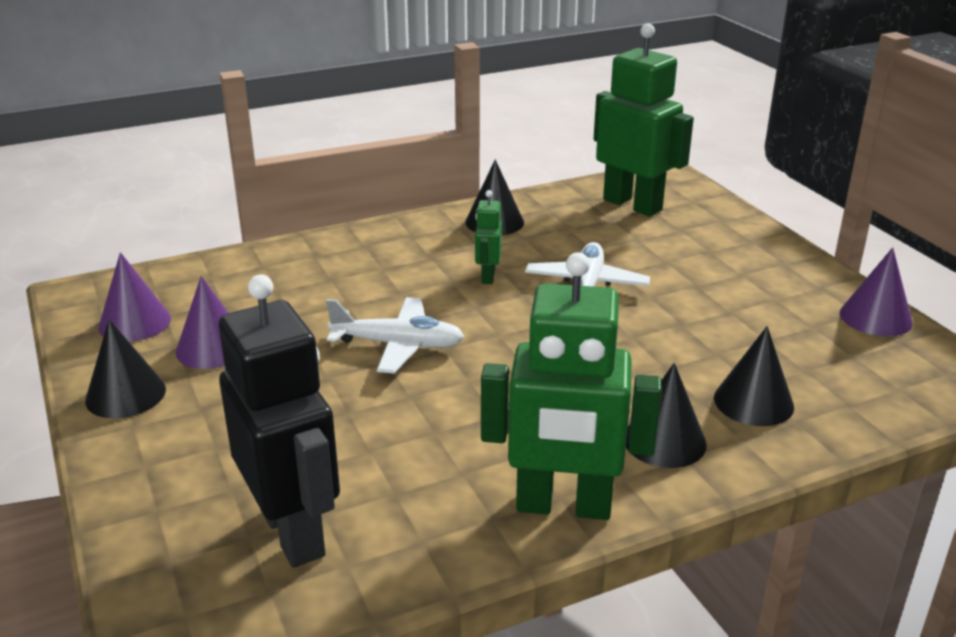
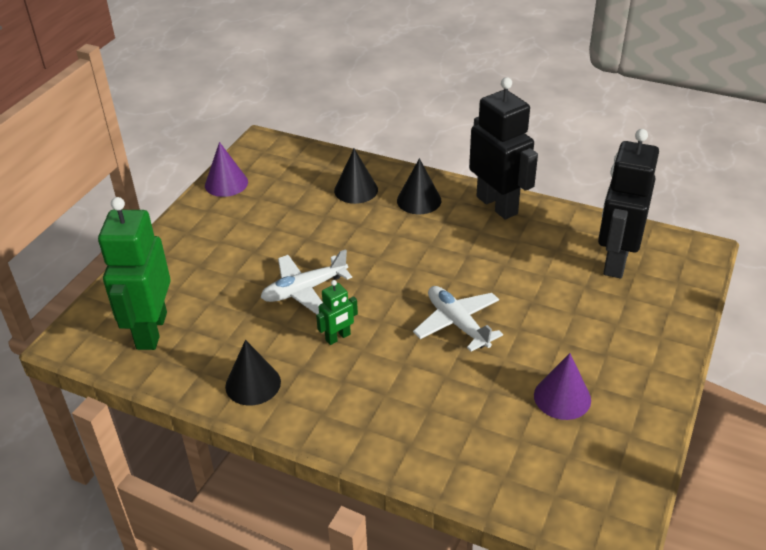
camera: 130 degrees left, 10 degrees up
black cone [85,319,166,419] -> none
purple cone [99,252,171,342] -> none
green robot [481,252,662,520] -> black robot [469,77,538,219]

